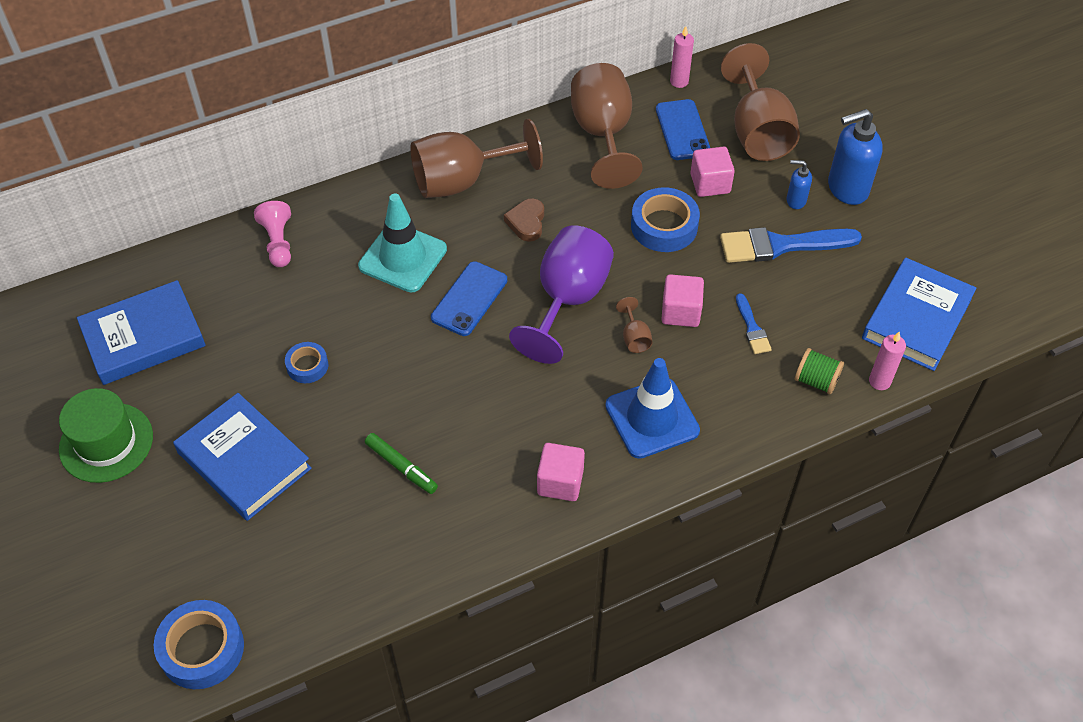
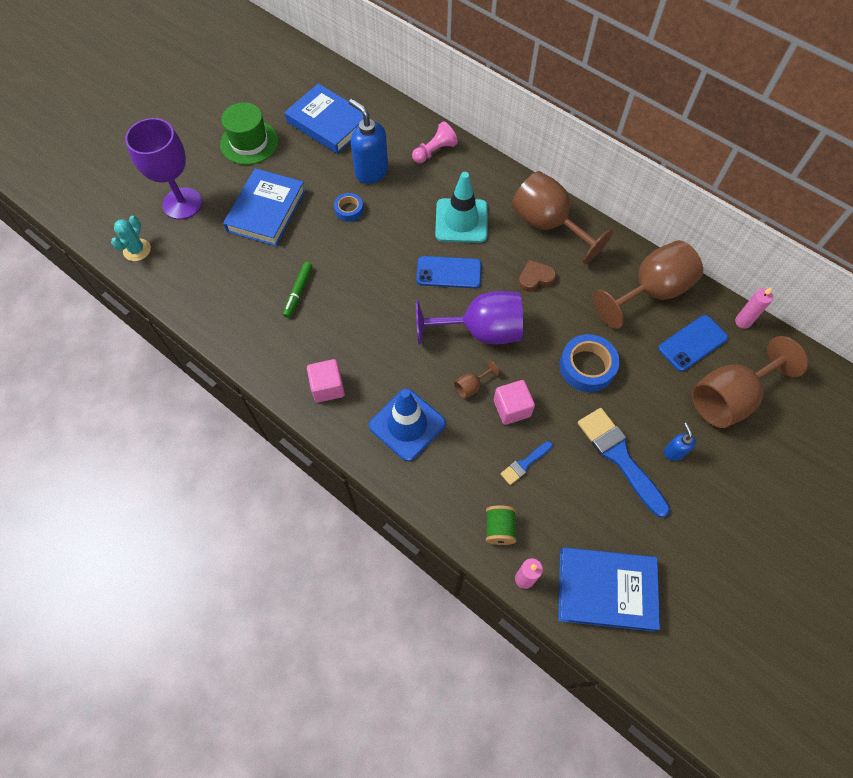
camera: 65 degrees right, 10 degrees up
blue tape [154,600,244,689] -> turquoise cactus [111,216,151,261]
pink cube [690,147,735,197] -> none
blue soap dispenser [828,109,883,205] -> blue soap dispenser moved to [349,99,388,184]
none -> purple goblet [125,118,202,220]

